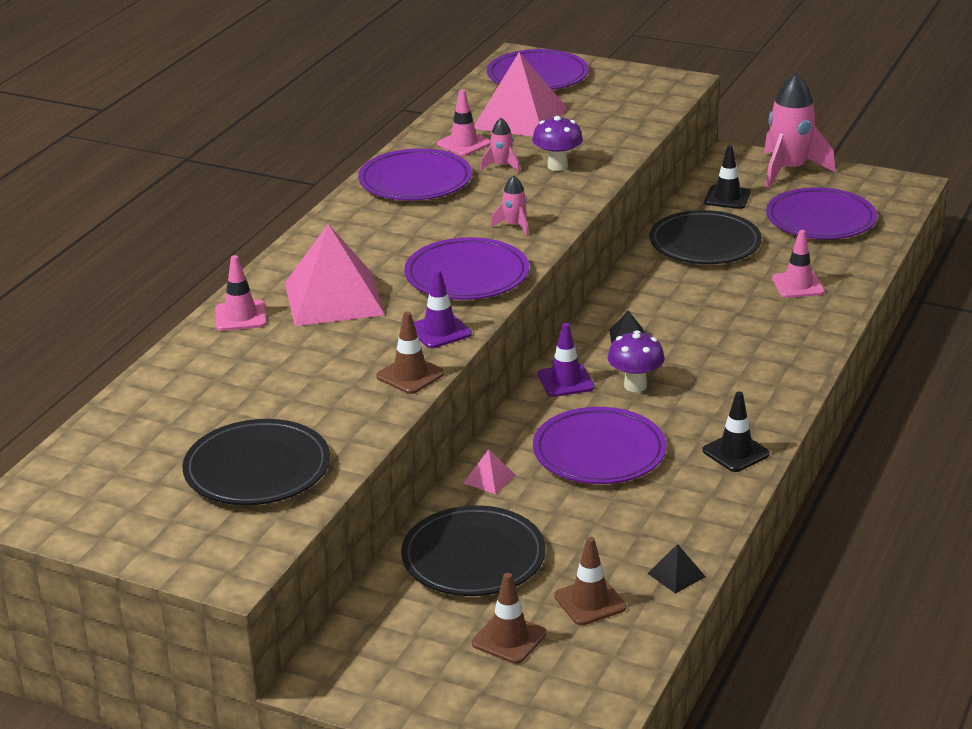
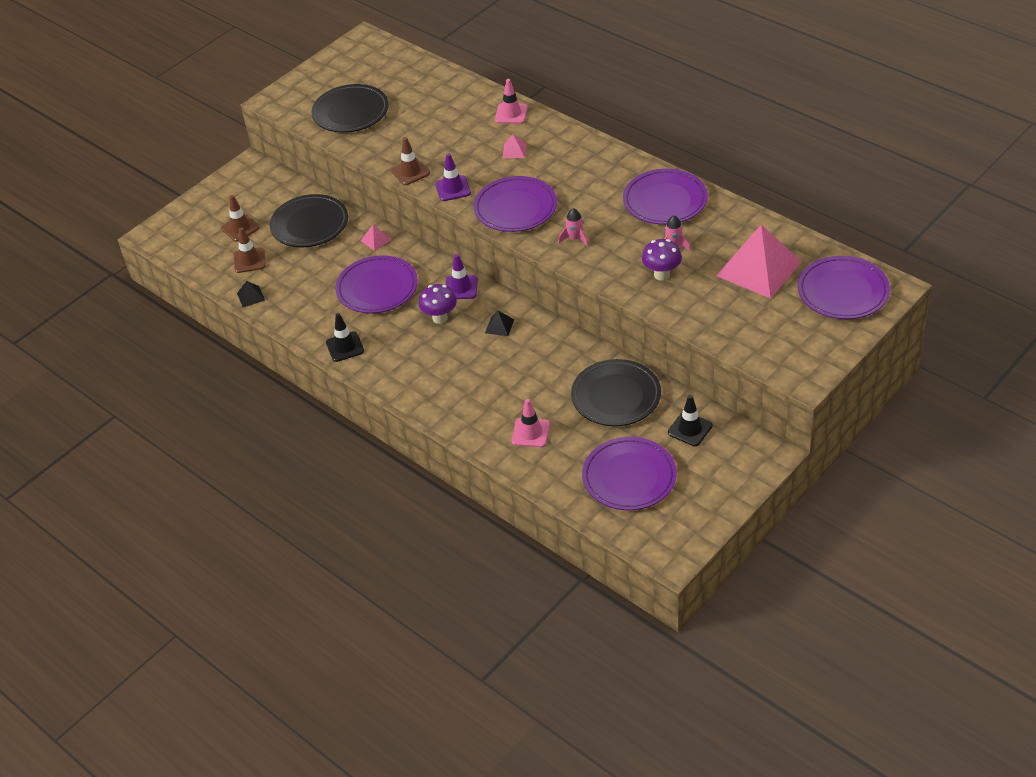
camera: 110 degrees right, 15 degrees up
pink pyramid [285,224,385,326] -> pink pyramid [502,134,527,158], size x0.40
pink traffic cone [437,90,491,156] -> none
pink rocket [764,73,835,188] -> none

